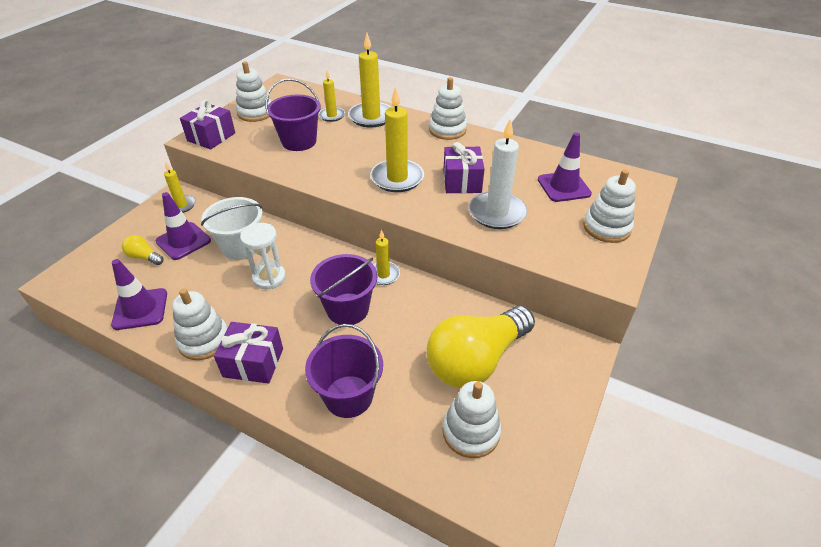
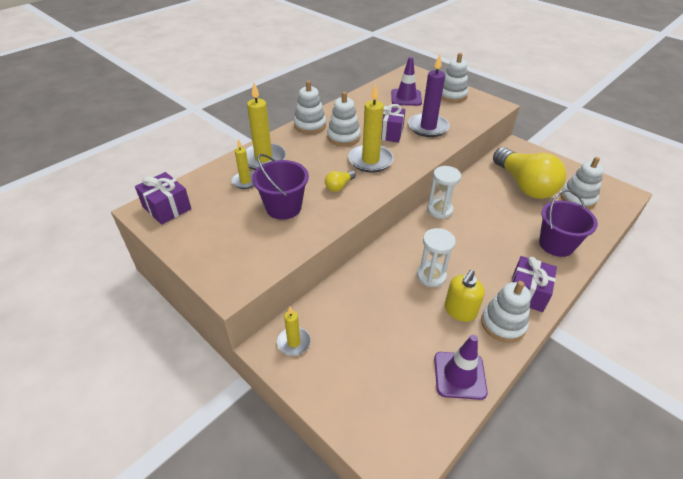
camera: 75 degrees left, 0 degrees up
yellow light bulb [122,235,164,265] -> yellow light bulb moved to [325,170,356,192]
purple traffic cone [156,192,211,260] -> none
purple gift [180,99,235,149] -> purple gift moved to [135,172,191,225]
white bucket [201,197,263,260] -> none
white stacking toy [236,61,271,122] -> white stacking toy moved to [327,92,361,146]
purple bucket [310,254,377,325] -> none
yellow candle [373,230,400,285] -> white hourglass [427,166,461,219]
white candle [469,118,527,229] -> purple candle [408,55,450,137]
none -> yellow soap dispenser [444,270,485,322]

